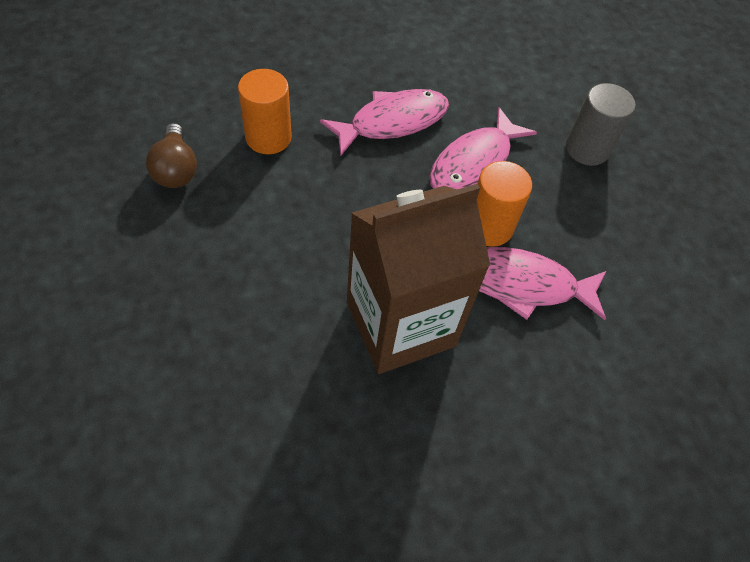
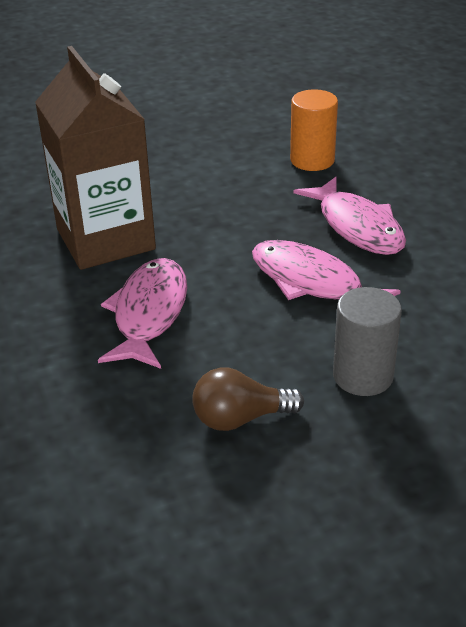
camera: 95 degrees right, 20 degrees down
brown light bulb [146,123,197,188] -> brown light bulb moved to [192,367,304,431]
orange cylinder [477,161,532,247] -> none

